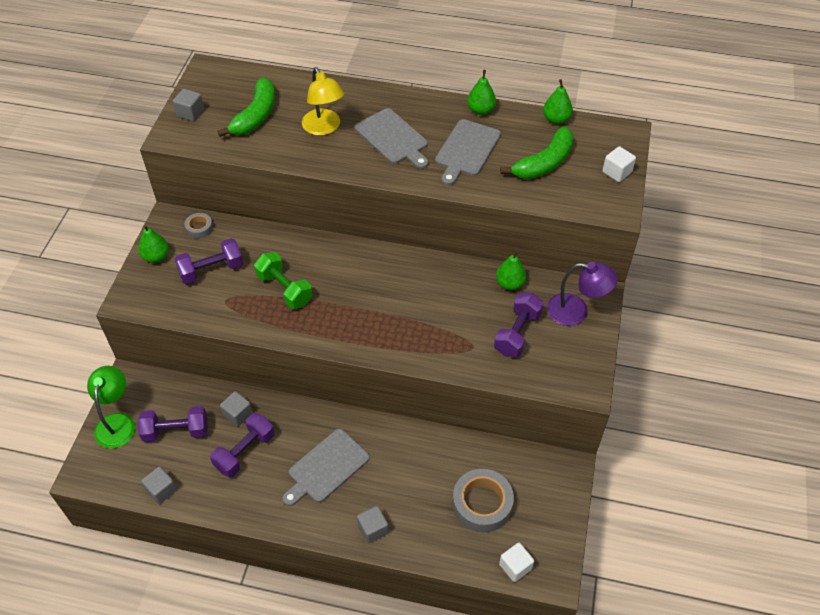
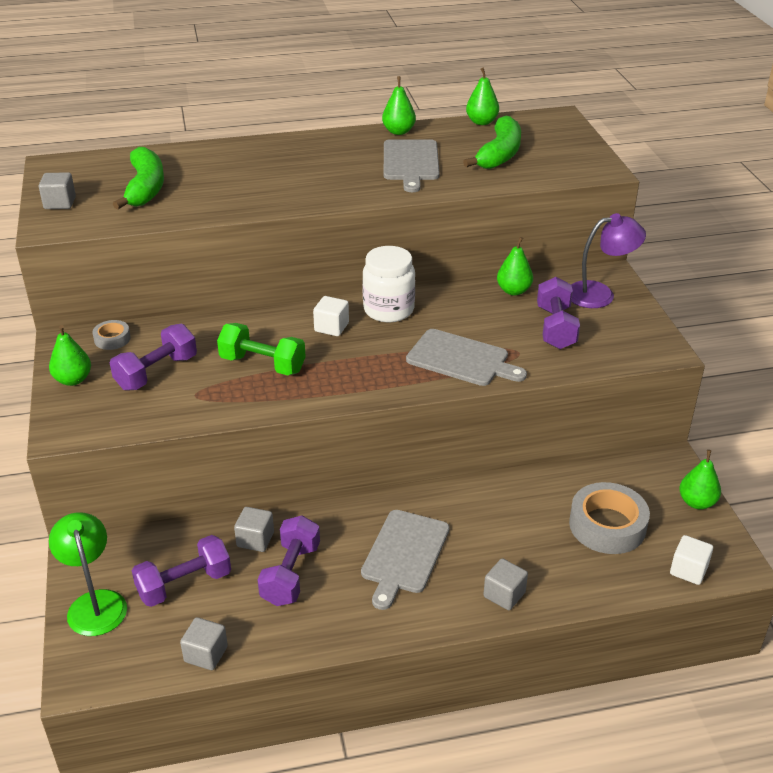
camera: 25 degrees left, 15 degrees down
yellow lamp [302,67,344,136] -> none
grey cutting board [355,108,428,169] -> grey cutting board moved to [406,329,527,386]
white cube [602,146,636,182] -> white cube moved to [313,296,349,336]
none -> white jar [362,246,415,322]
none -> green pear [679,450,721,510]

